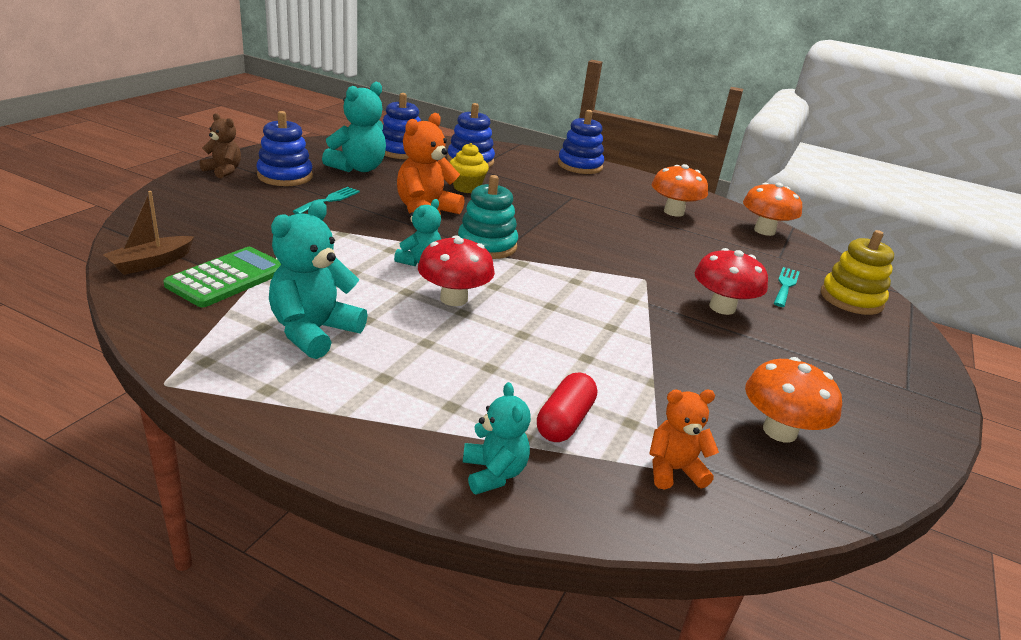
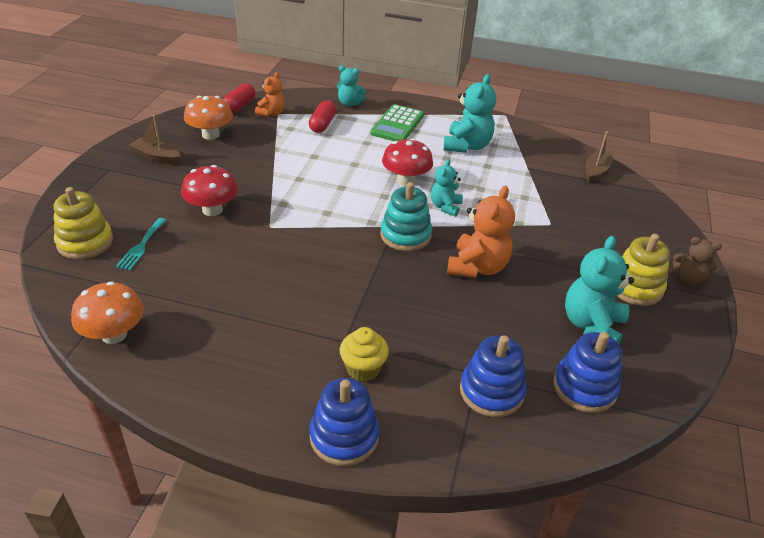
camera: 170 degrees right, 10 degrees up
green calculator [163,247,281,307] -> green calculator moved to [370,104,424,141]
blue stacking toy [256,111,313,186] -> yellow stacking toy [617,234,670,306]
turquoise fork [292,187,360,214] -> none
yellow cupcake [450,143,489,193] -> yellow cupcake moved to [340,327,389,382]
turquoise teddy bear [463,382,531,495] -> turquoise teddy bear turned 45 degrees counterclockwise [337,65,366,106]
orange teddy bear [649,390,719,489] -> orange teddy bear turned 45 degrees counterclockwise [255,72,285,117]
orange mushroom [652,164,708,217] -> none
none -> brown boat [130,115,180,164]
none -> red capsule [223,83,255,113]

